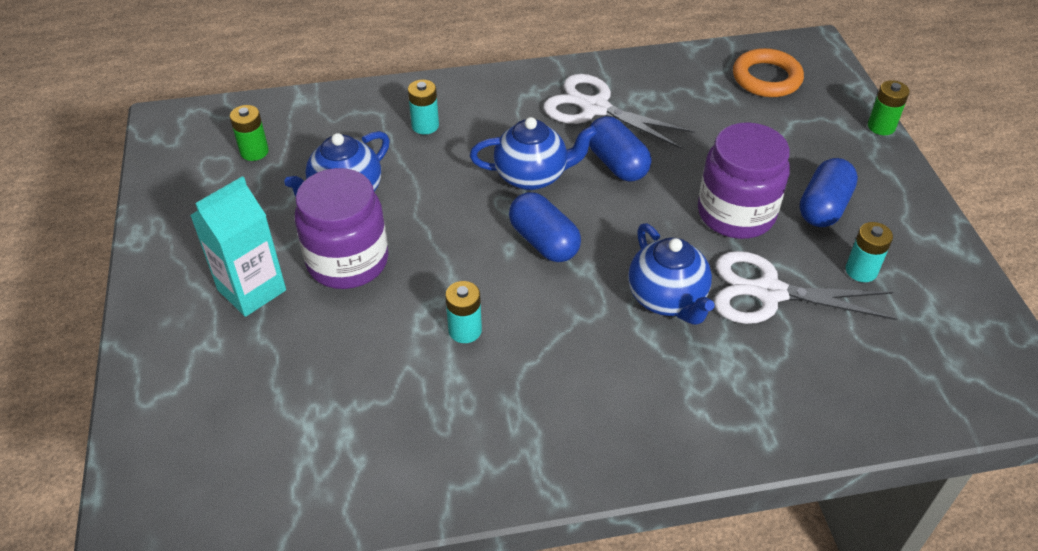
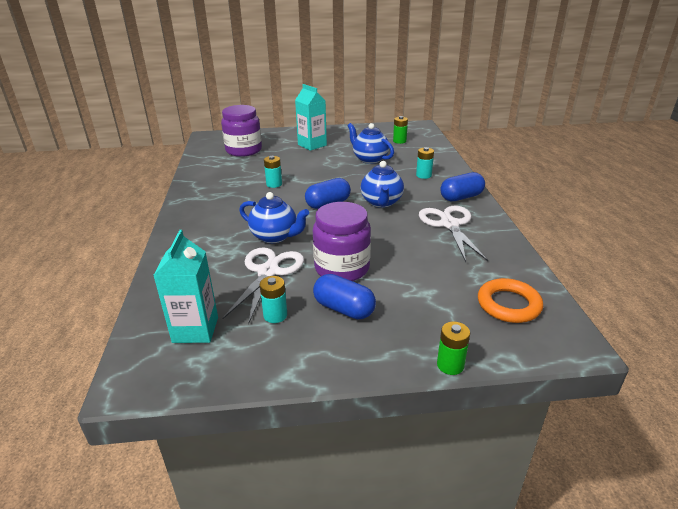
camera: 95 degrees right, 15 degrees down
purple jar [295,168,388,289] -> purple jar moved to [221,105,262,157]
white scissors [543,74,695,149] -> white scissors turned 45 degrees counterclockwise [419,205,488,262]
blue capsule [589,116,651,182] -> blue capsule moved to [440,172,485,201]
blue teapot [628,223,715,325] -> blue teapot turned 135 degrees counterclockwise [239,192,309,243]
none -> turquoise carton [153,230,218,343]

